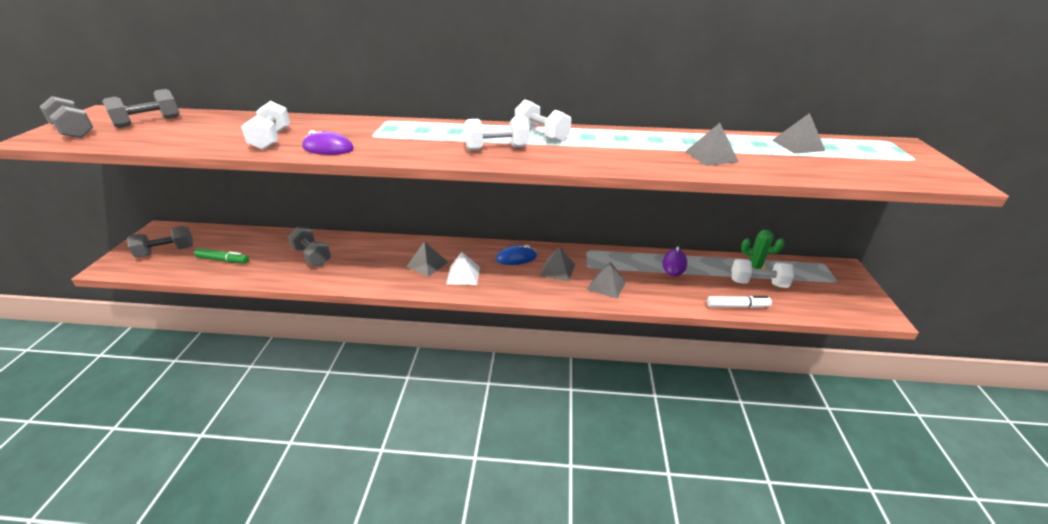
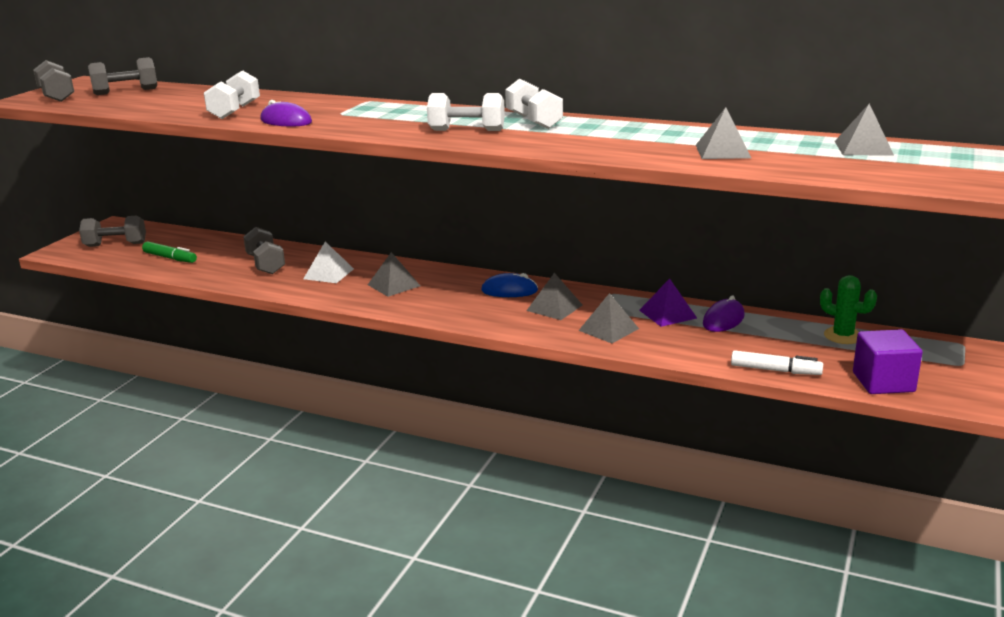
camera: 20 degrees right, 10 degrees down
white pyramid [446,252,480,285] -> white pyramid moved to [303,242,354,283]
white dumbbell [732,259,794,288] -> none
none -> purple pyramid [639,278,697,327]
none -> purple cube [853,329,923,394]

